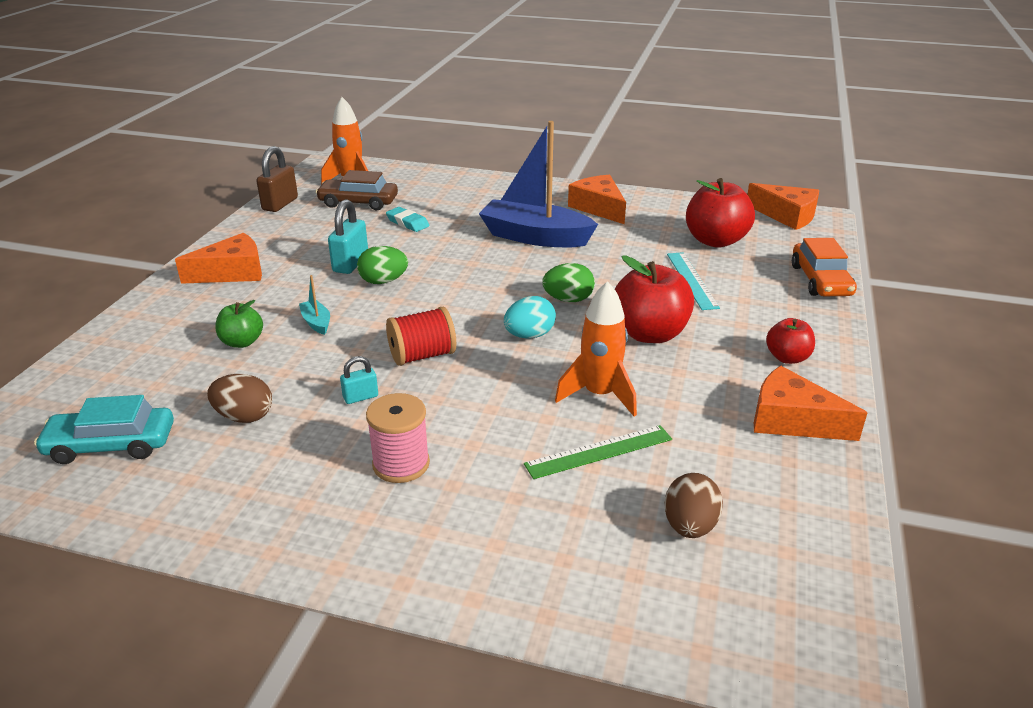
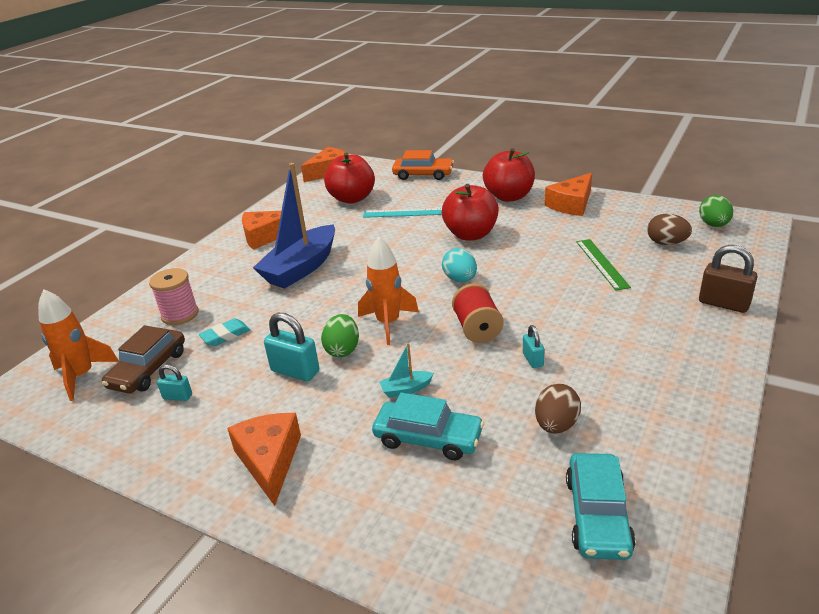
camera: 75 degrees left, 0 degrees up
green apple [215,300,263,348] -> turquoise car [372,393,484,460]
brown padlock [256,146,298,212] -> brown padlock moved to [699,245,757,313]
pink spool [366,393,430,483] -> pink spool moved to [149,268,198,325]
green egg [542,263,595,302] -> green egg moved to [699,195,733,227]
orange rocket [555,281,637,417] -> orange rocket moved to [358,237,419,345]
red apple [766,318,815,364] -> red apple [483,148,535,202], size x1.78
none -> turquoise padlock [157,364,192,401]

